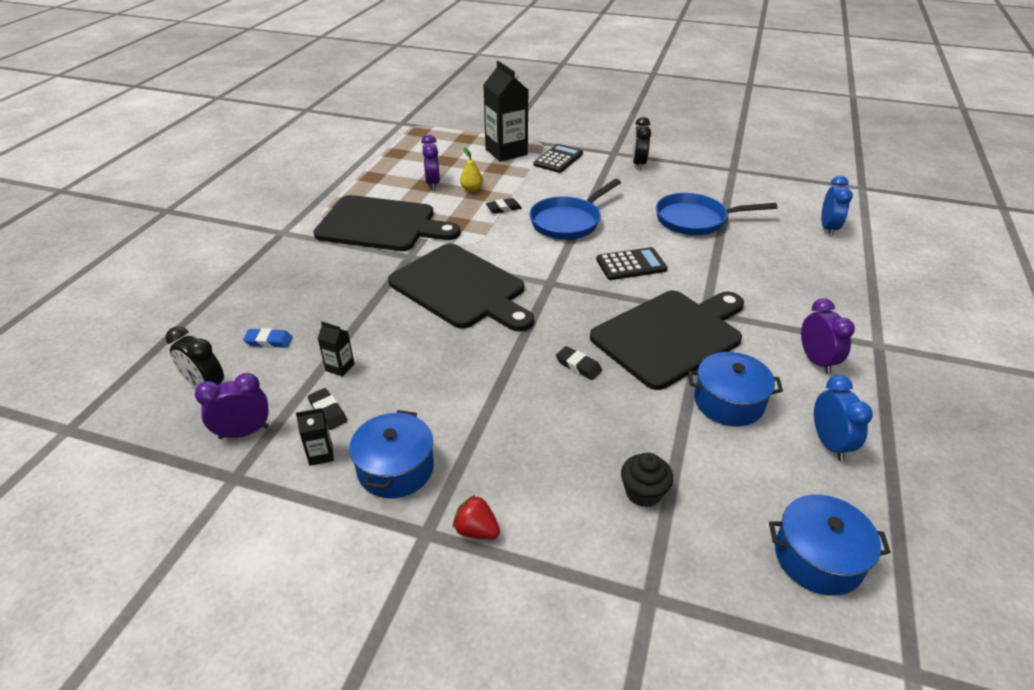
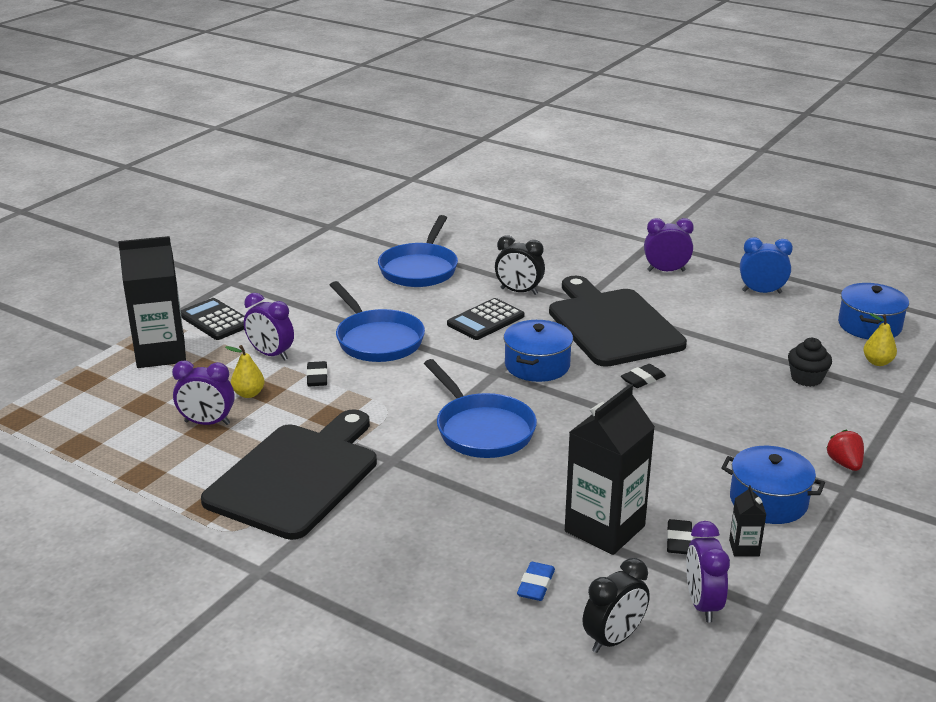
camera: 75 degrees left, 10 degrees down
black eraser [308,388,347,430] -> black eraser turned 60 degrees counterclockwise [667,519,693,554]
black carton [317,322,355,377] -> black carton [565,384,655,555], size x2.33
black cutting board [388,244,534,332] -> blue pan [424,359,537,458]
red strawberry [453,495,500,539] -> red strawberry turned 120 degrees clockwise [826,429,864,471]
black calculator [596,247,668,280] -> black calculator turned 135 degrees counterclockwise [447,298,524,340]
black clock [632,117,651,170] -> black clock moved to [495,235,545,295]
blue pot [688,352,783,426] -> blue pot moved to [504,320,573,382]
blue clock [821,176,853,236] -> none
none -> purple clock [244,293,294,361]
none -> yellow pear [863,313,897,366]

